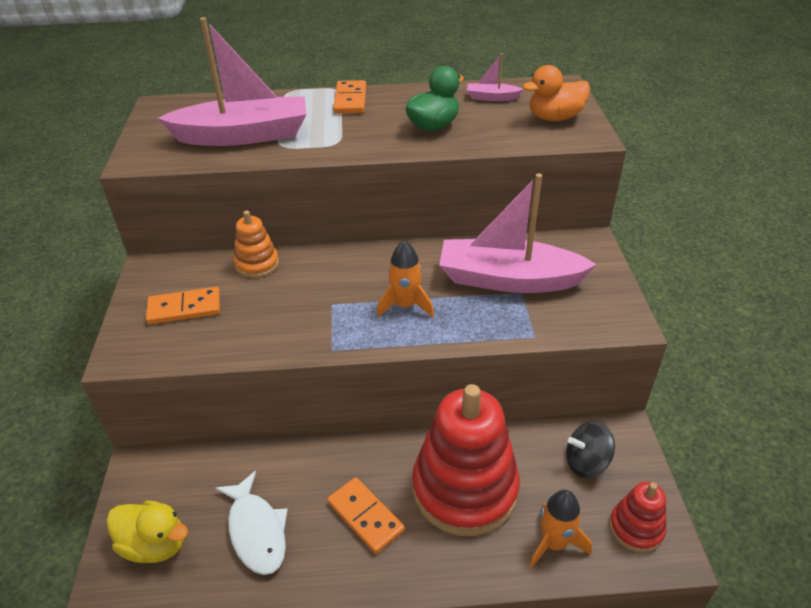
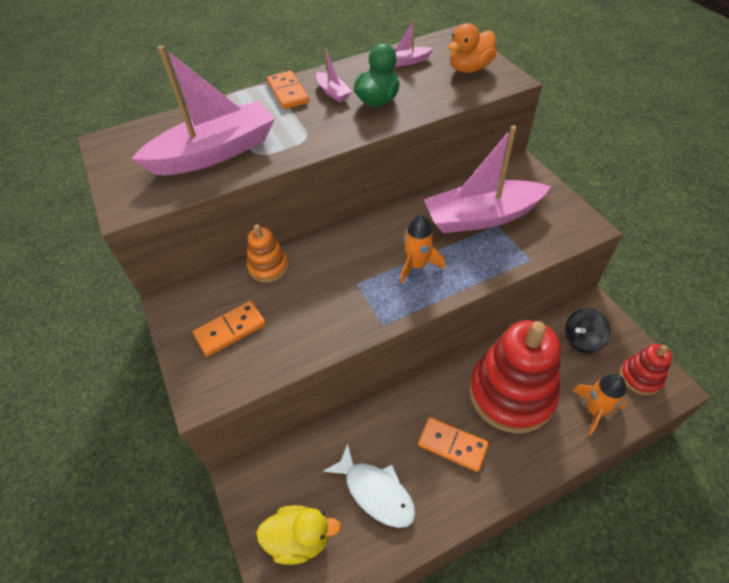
camera: 20 degrees left, 10 degrees up
none -> pink boat [316,49,352,102]

